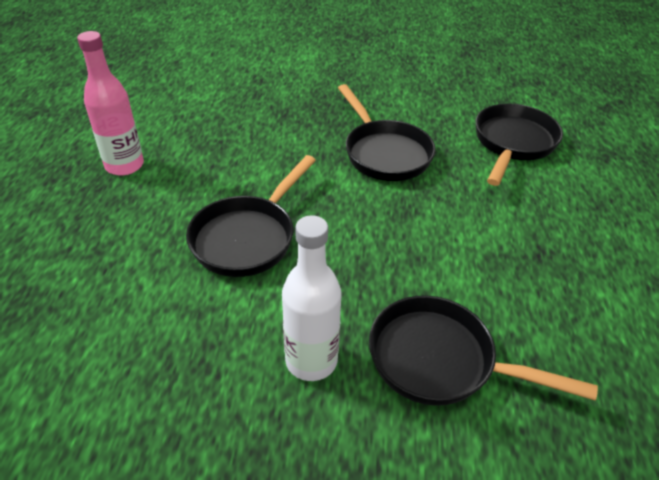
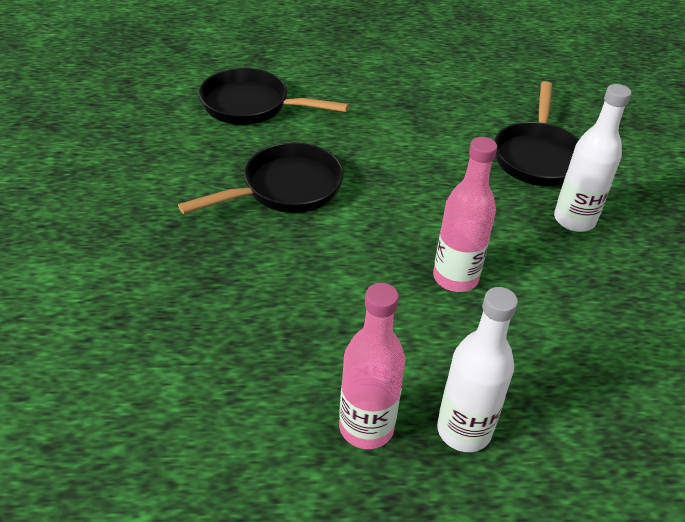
camera: 100 degrees left, 0 degrees up
black pan [186,155,316,277] -> pink bottle [433,137,497,292]
none -> white bottle [437,287,518,452]

